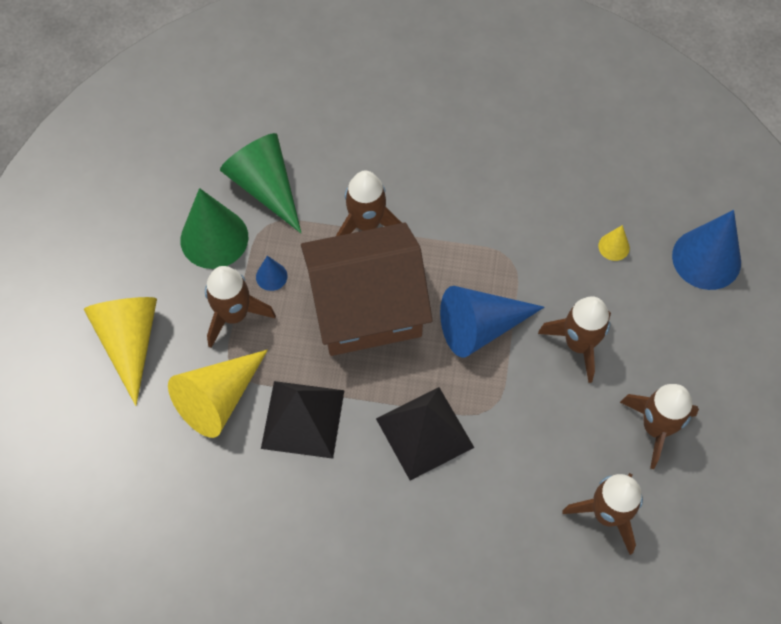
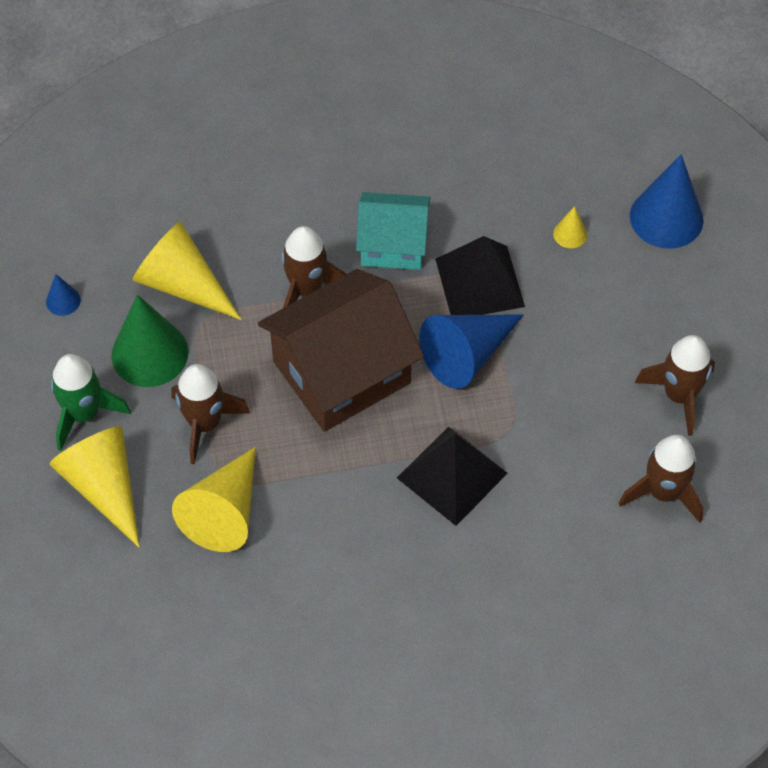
camera: 20 degrees left, 5 degrees down
green cone [220,133,301,233] -> yellow cone [133,222,241,320]
blue cone [256,256,288,291] -> blue cone moved to [46,274,81,316]
black pyramid [261,381,345,459] -> black pyramid moved to [436,236,525,315]
brown rocket [538,296,611,383] -> none
none -> green rocket [51,354,131,451]
none -> turquoise house [356,192,430,270]

